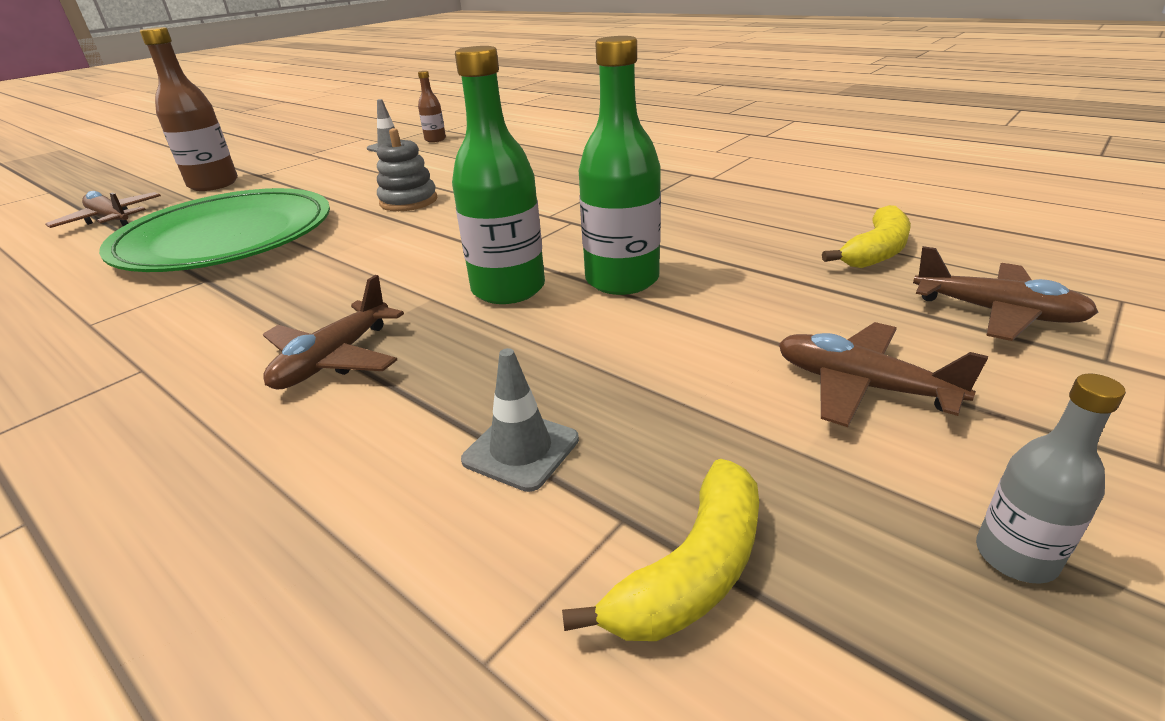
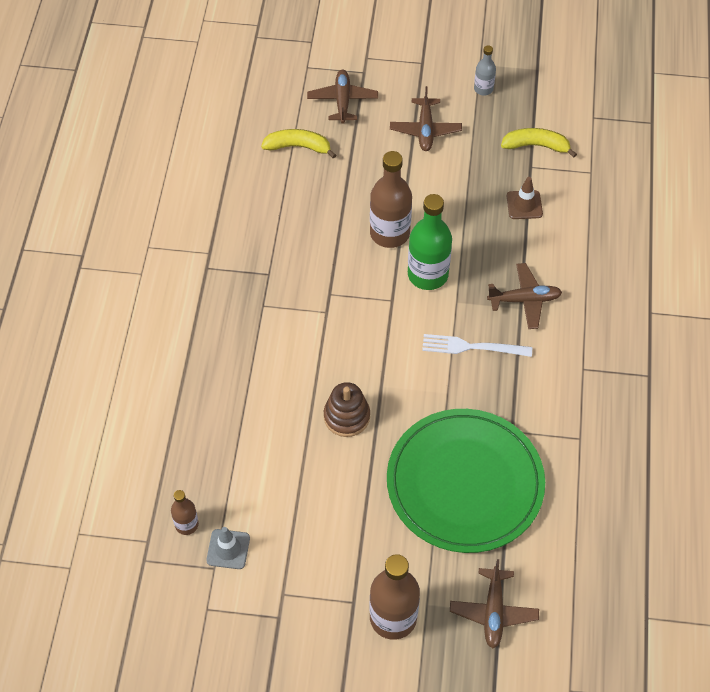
camera: 125 degrees left, 25 degrees up
grey stacking toy [377,128,437,211] -> brown stacking toy [324,382,370,437]
grey traffic cone [461,348,579,492] -> brown traffic cone [507,177,543,219]
green bottle [579,36,661,295] -> brown bottle [370,151,412,248]
none -> white fork [422,334,532,357]

